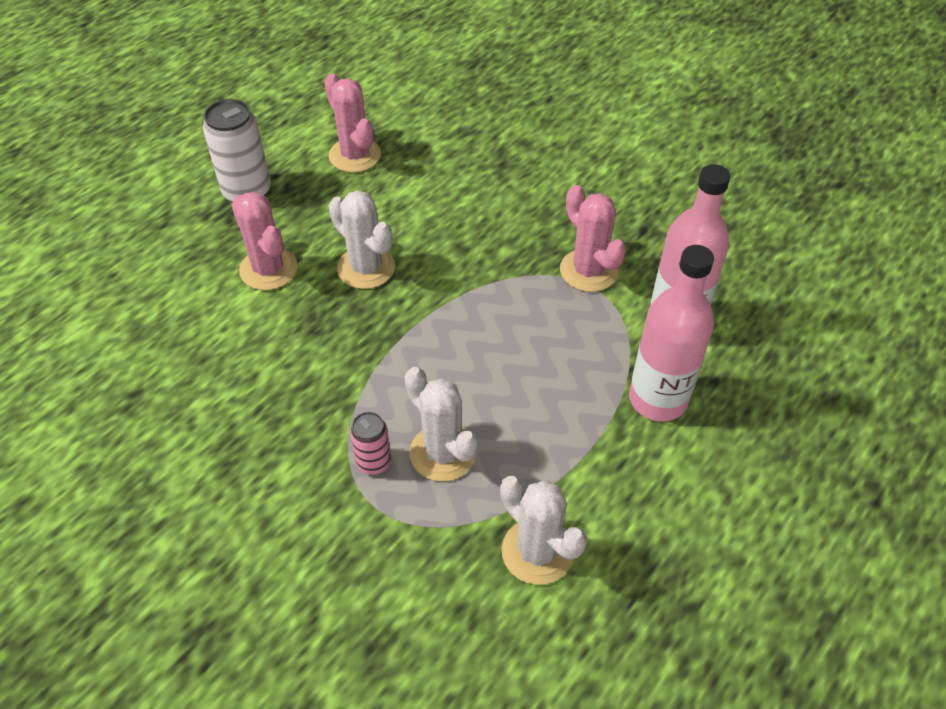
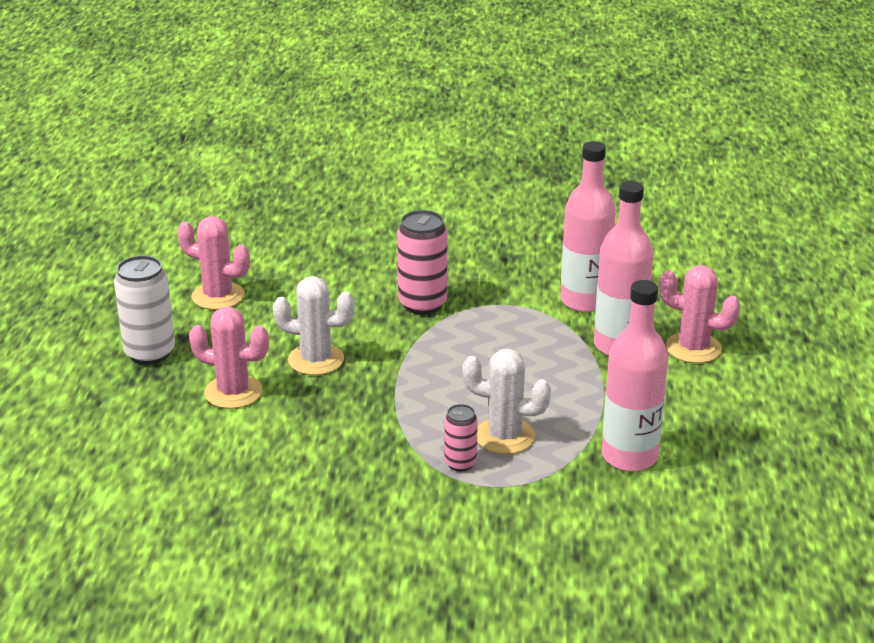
camera: 35 degrees left, 20 degrees down
white cactus [500,476,587,585] -> pink bottle [602,280,668,471]
pink cactus [560,185,626,292] -> pink cactus moved to [659,265,740,363]
none -> pink can [397,210,448,315]

